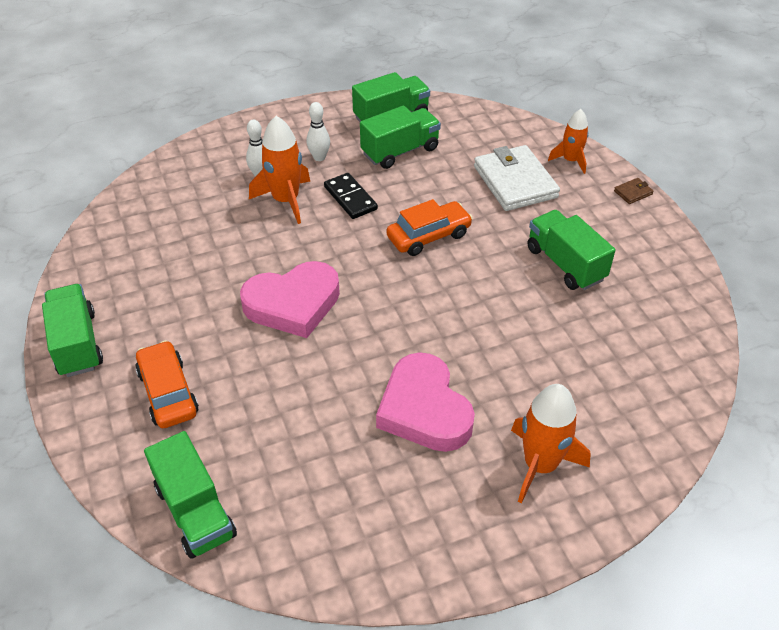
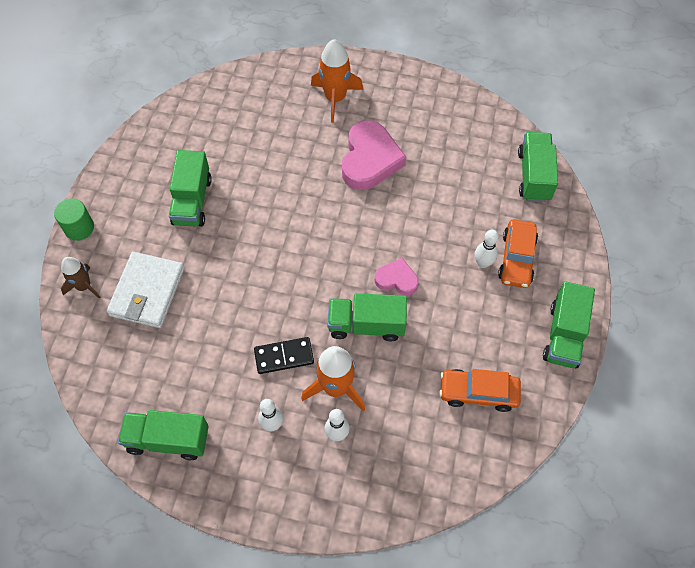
camera: 145 degrees left, 15 degrees up
pink heart [240,261,340,338] -> pink heart [375,258,419,295], size x0.55
black domino [324,173,378,219] -> black domino turned 75 degrees clockwise [254,337,314,374]
green truck [360,106,441,169] -> green truck moved to [327,293,407,341]
orange car [386,199,473,256] -> orange car moved to [439,369,521,412]
orange rocket [548,109,589,174] -> brown rocket [61,257,101,299]
brown wallet [614,178,654,204] -> green cylinder [54,198,94,241]
none -> white bowling pin [475,230,499,268]

